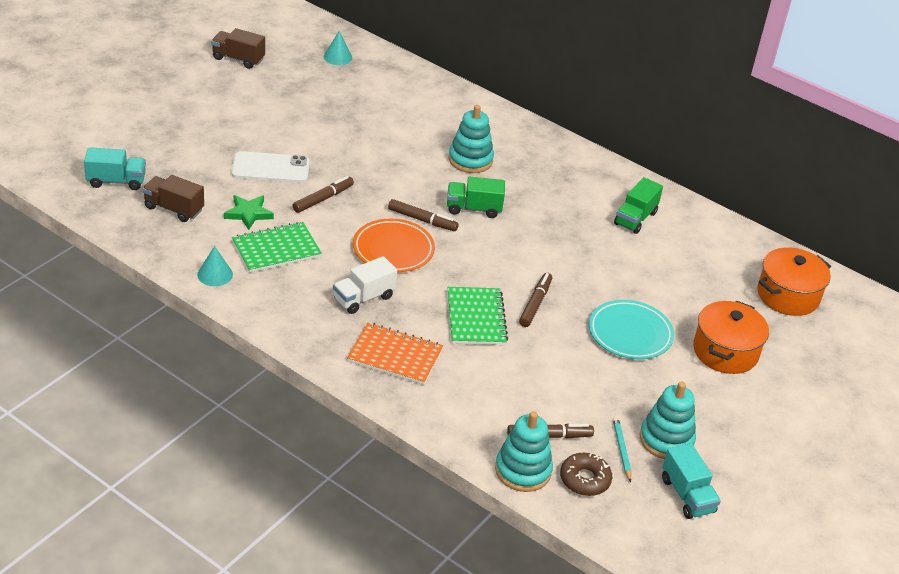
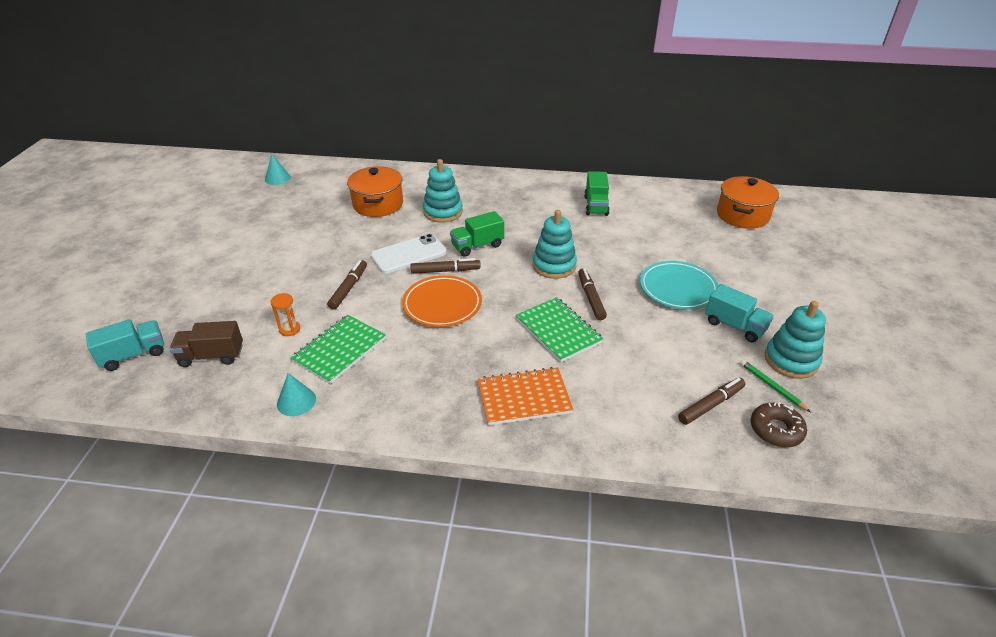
camera: 25 degrees left, 0 degrees up
brown truck [211,28,265,69] -> none
green star [224,195,274,230] -> orange hourglass [271,293,300,336]
white phone [231,151,310,183] -> white phone moved to [371,234,447,274]
white truck [333,256,397,314] -> none
turquoise stacking toy [495,411,553,492] -> turquoise stacking toy moved to [532,210,577,279]
turquoise pencil [613,416,631,482] -> green pencil [740,360,811,412]
turquoise truck [662,443,721,519] -> turquoise truck moved to [705,284,774,342]
orange pot [693,301,769,374] -> orange pot moved to [347,166,403,217]

